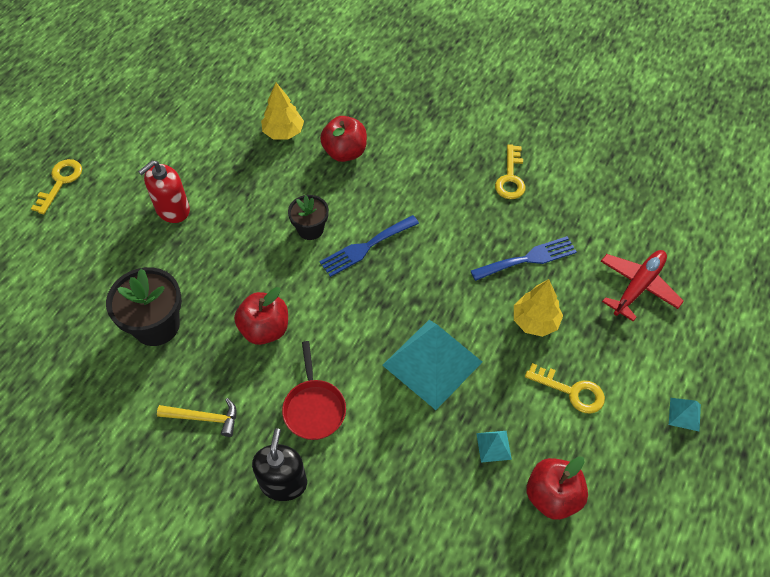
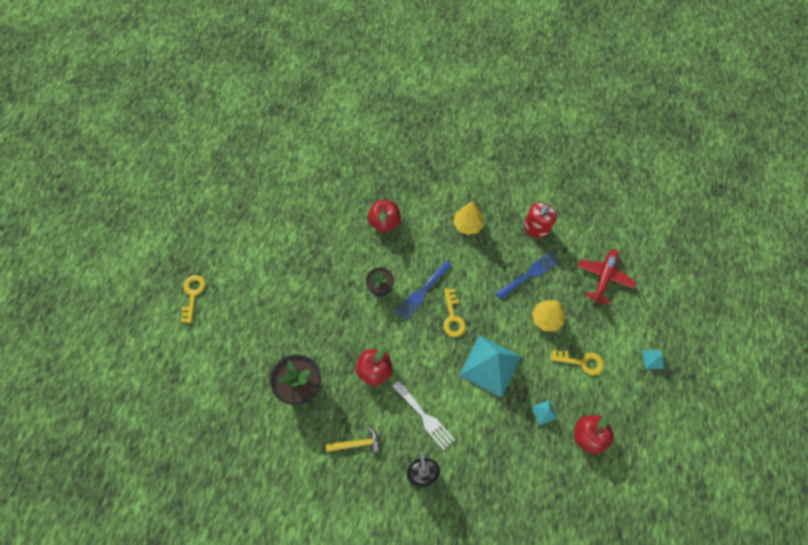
camera: 15 degrees left, 10 degrees up
red soap dispenser [138,160,190,223] -> red soap dispenser moved to [524,203,557,238]
yellow tree [261,83,304,140] -> yellow tree moved to [453,202,484,235]
red pan [282,341,346,440] -> white fork [393,380,455,450]
yellow key [495,144,525,199] -> yellow key moved to [443,288,466,337]

